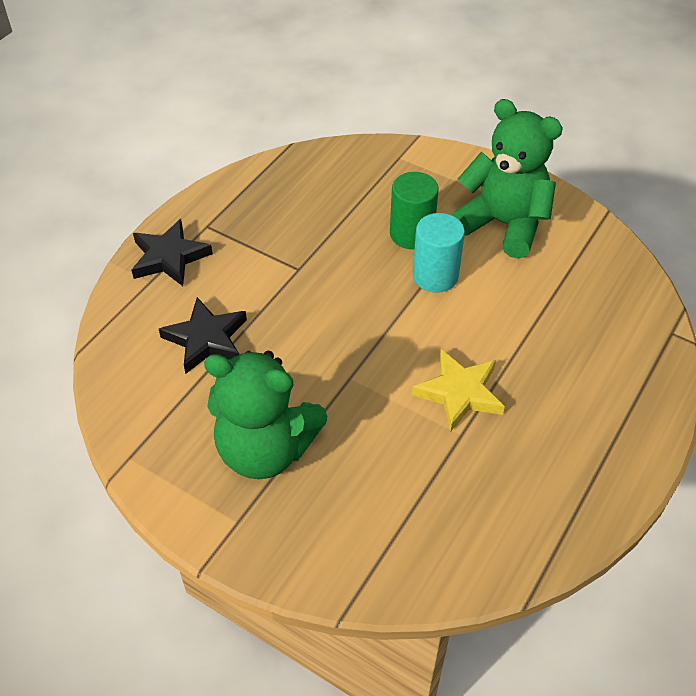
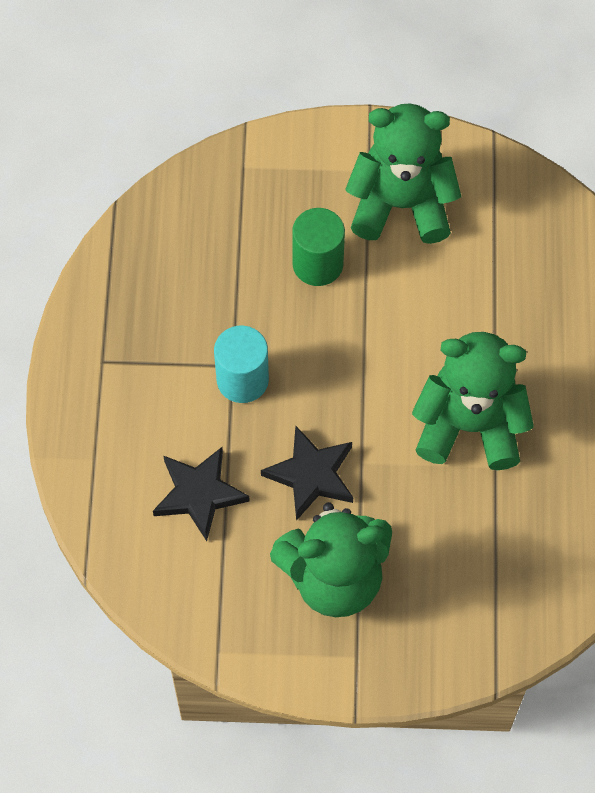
camera: 30 degrees left, 15 degrees up
black star [131,219,213,286] -> black star moved to [261,426,353,521]
yellow star [412,349,505,432] -> green teddy bear [412,332,534,470]
turquoise cylinder [413,213,465,293] -> turquoise cylinder moved to [214,325,269,403]

